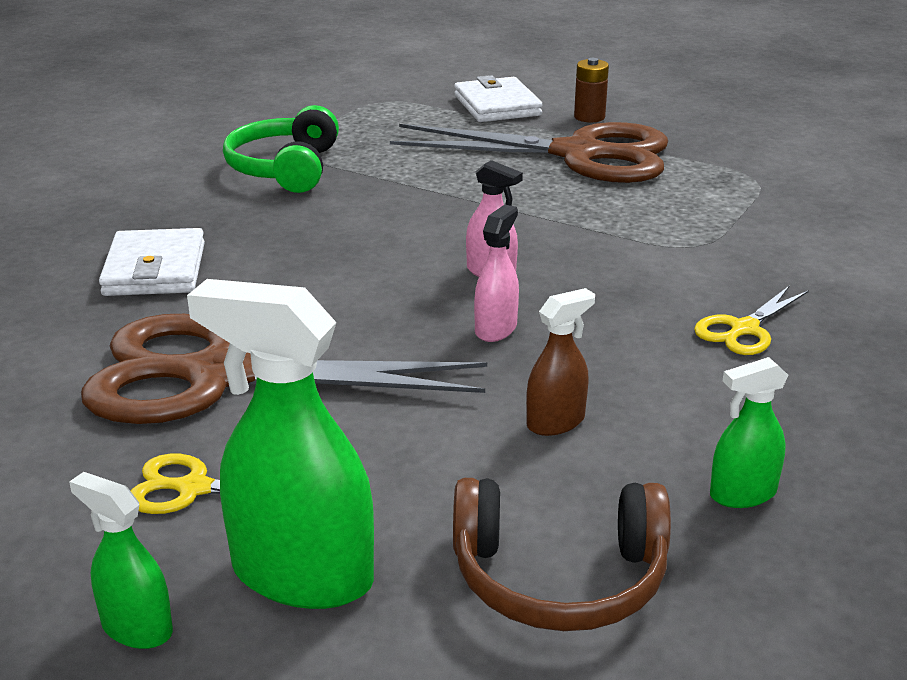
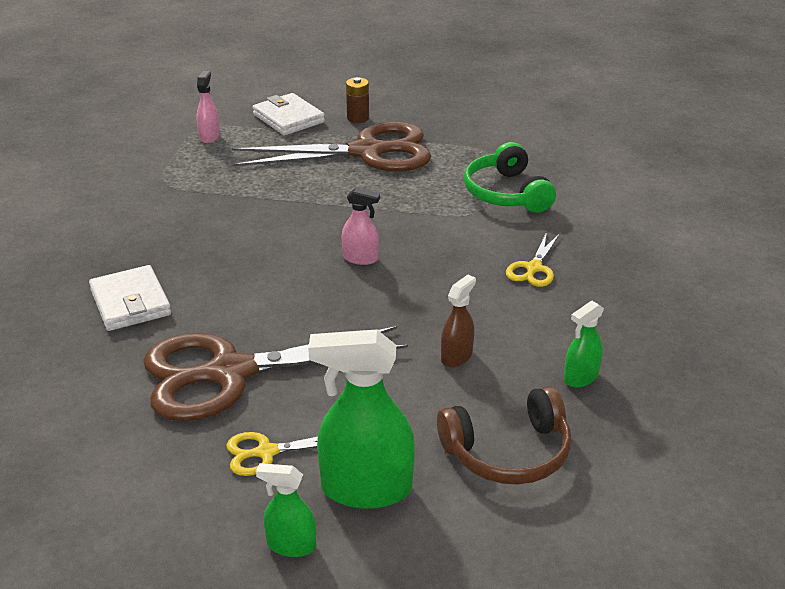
camera: 20 degrees left, 5 degrees up
green headphones [223,105,339,193] -> green headphones moved to [464,142,556,213]
pink spray bottle [474,205,519,342] -> pink spray bottle moved to [196,71,220,143]

